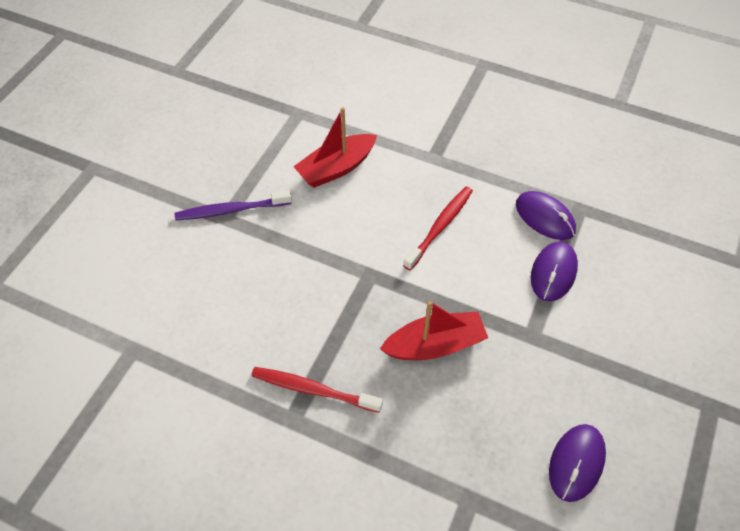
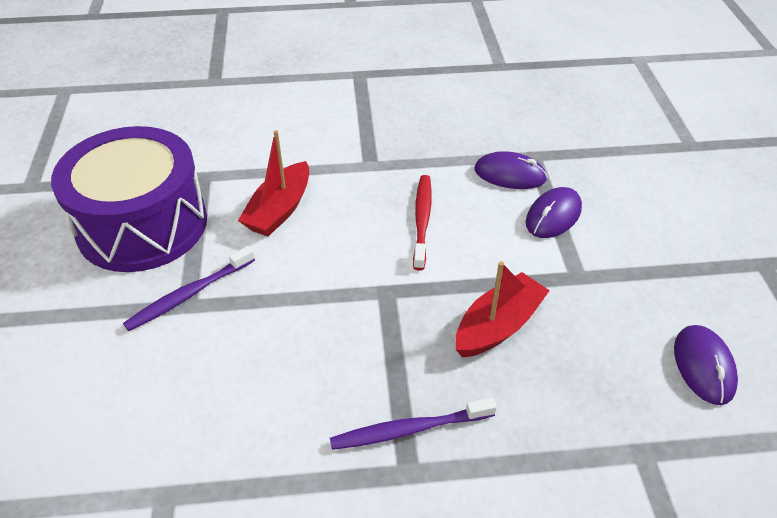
camera: 30 degrees left, 10 degrees down
red toothbrush [251,367,383,413] -> purple toothbrush [330,398,497,450]
purple mouse [531,241,578,301] -> purple mouse turned 45 degrees clockwise [526,187,582,238]
none -> purple drum [51,126,207,272]

